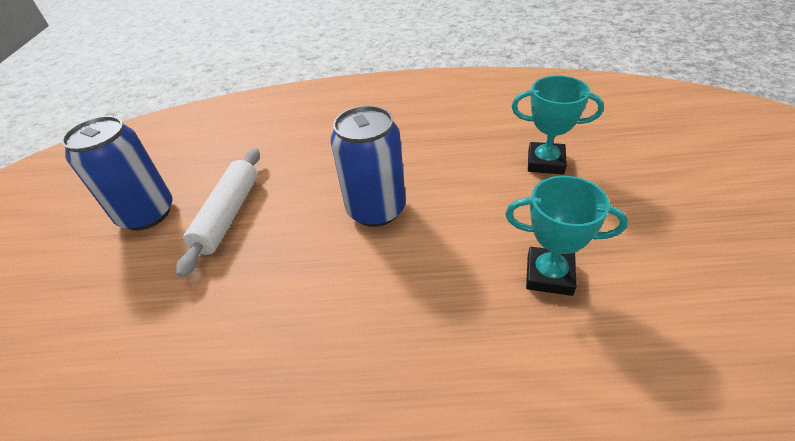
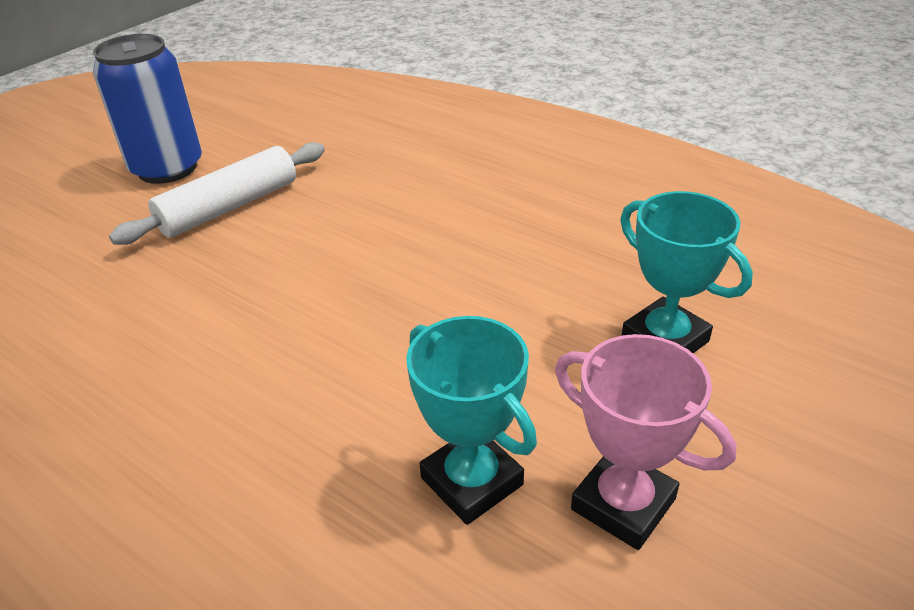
camera: 35 degrees right, 5 degrees down
blue can [330,105,406,227] -> none
none -> pink trophy [555,334,736,550]

